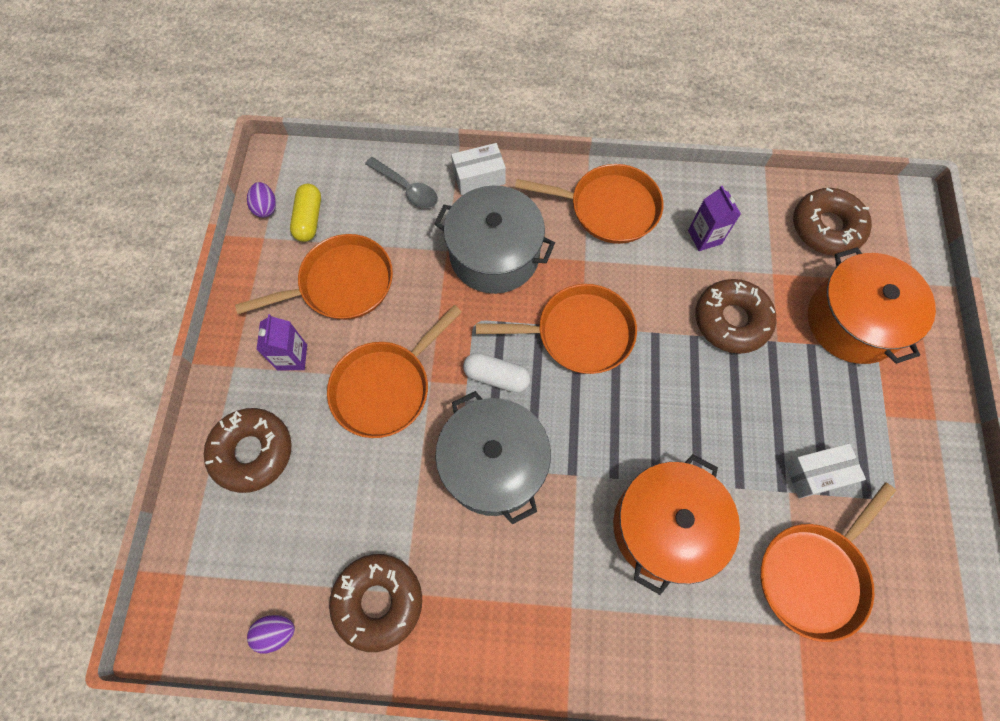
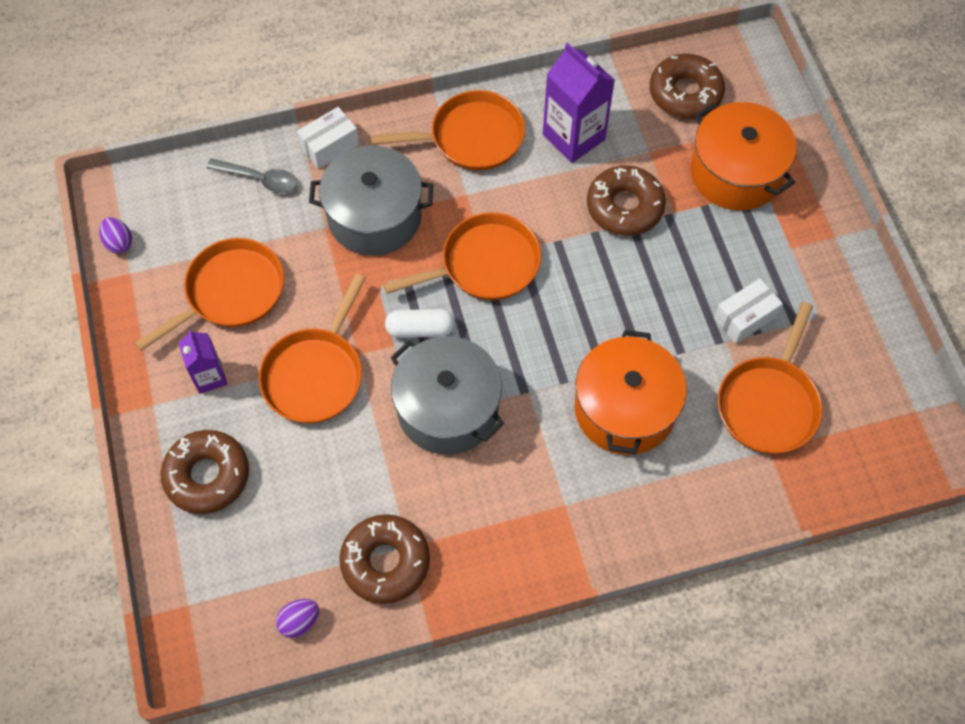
camera: 20 degrees left, 5 degrees down
yellow capsule [290,184,321,242] -> none
purple carton [688,186,741,251] -> purple carton [543,43,615,163], size x1.71

